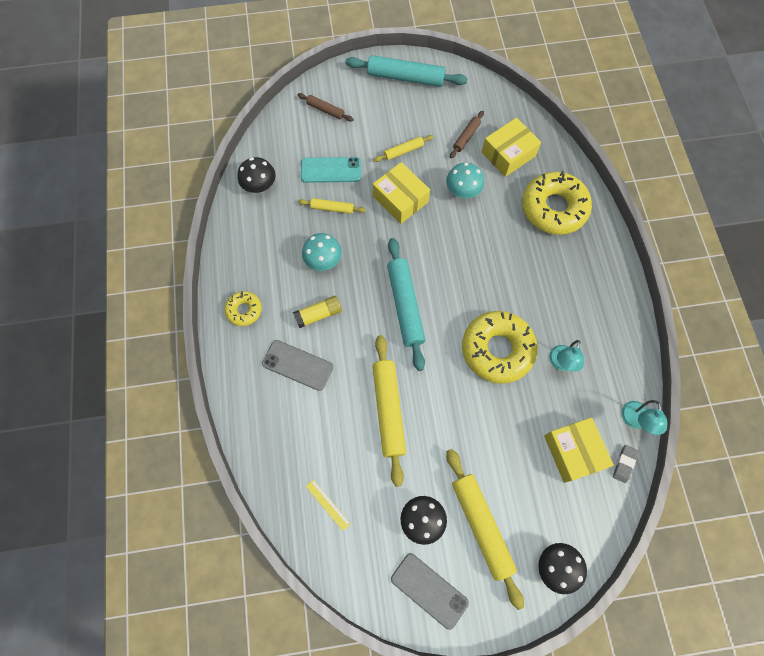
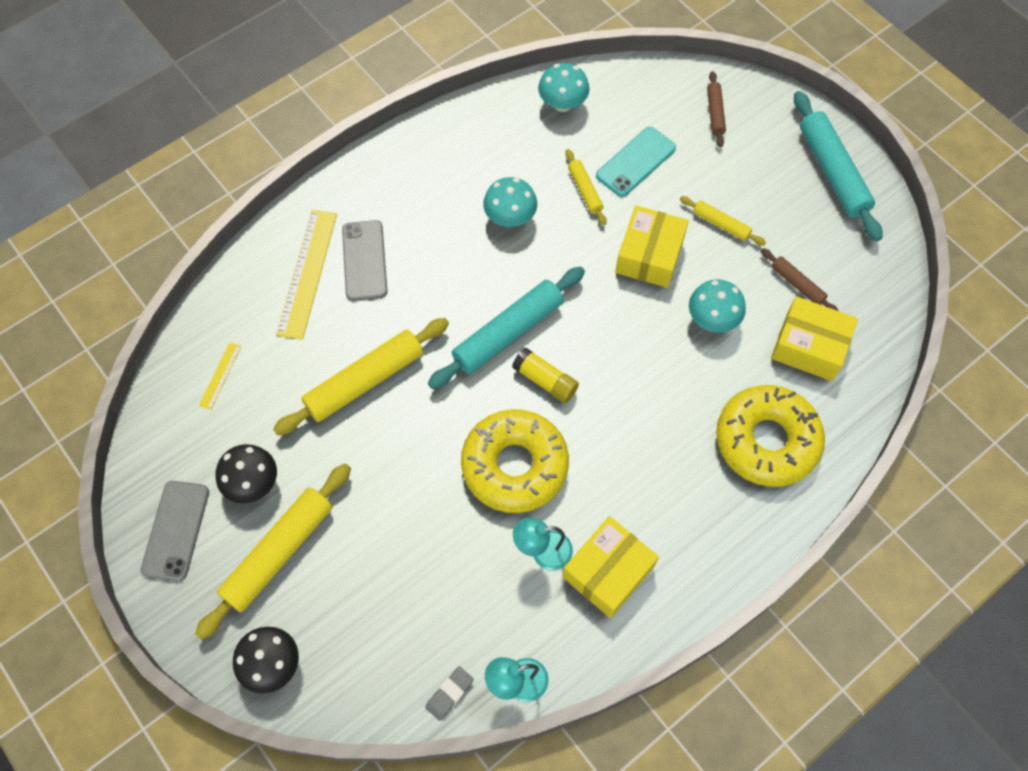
camera: 60 degrees right, 5 degrees down
yellow donut [224,291,262,326] -> none
black mushroom [237,157,276,193] -> turquoise mushroom [538,63,590,112]
yellow glue stick [293,296,342,328] -> yellow glue stick moved to [512,348,579,403]
turquoise phone [301,157,361,183] -> turquoise phone turned 75 degrees clockwise [596,127,676,197]
brown rolling pin [450,111,484,158] -> brown rolling pin turned 45 degrees clockwise [761,248,838,311]
yellow box [544,417,614,483] -> yellow box moved to [563,516,659,618]
grey eraser [613,445,638,483] -> grey eraser turned 45 degrees counterclockwise [425,666,474,721]
none -> yellow ruler [276,210,337,340]

